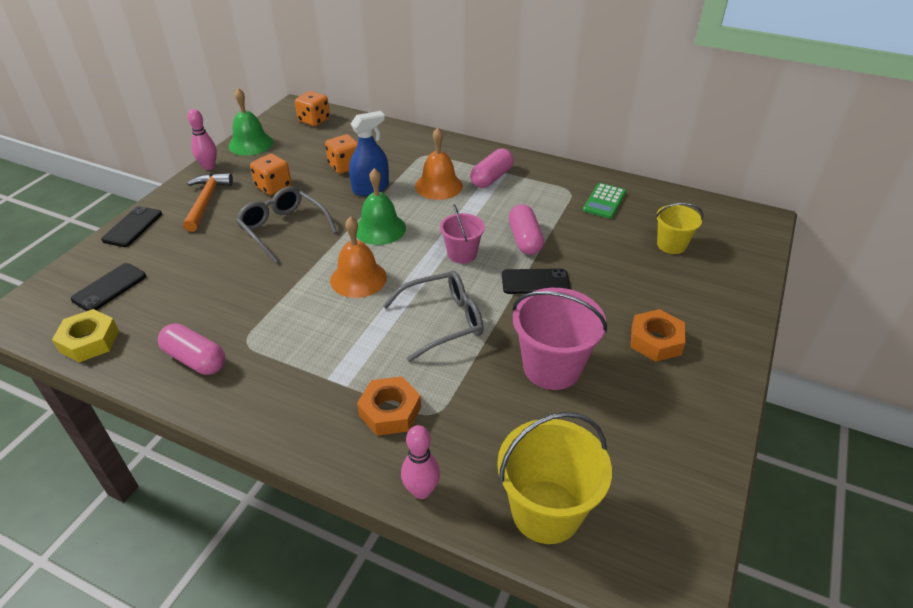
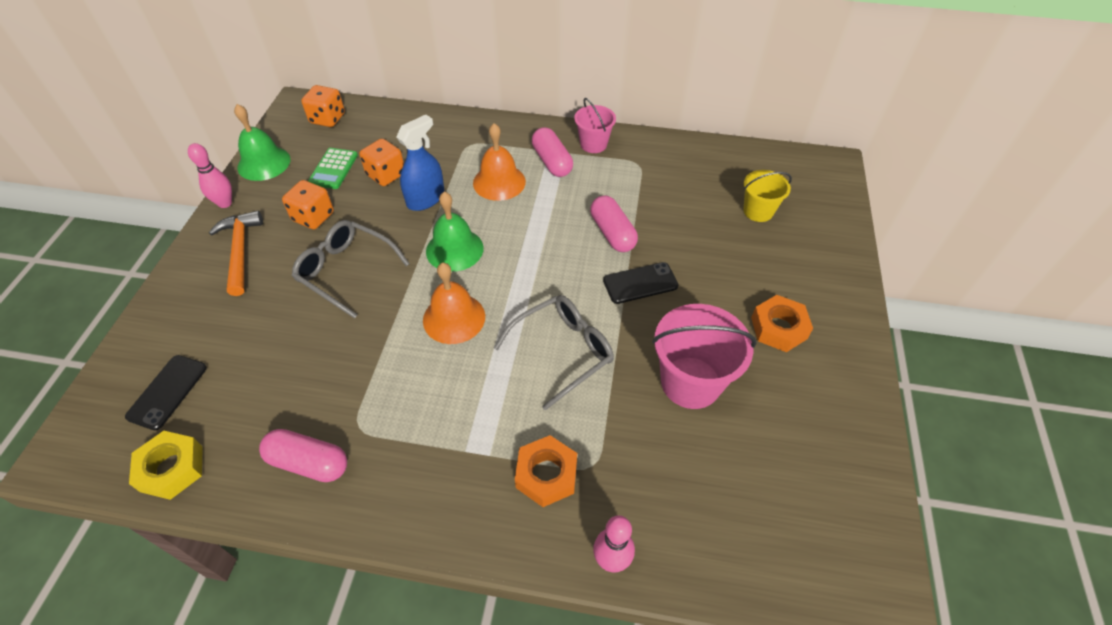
camera: 15 degrees left, 10 degrees up
black phone [101,206,162,247] -> none
pink bucket [440,204,485,264] -> pink bucket moved to [574,98,616,153]
pink capsule [470,148,514,188] -> pink capsule turned 45 degrees counterclockwise [532,127,573,177]
yellow bucket [497,412,612,544] -> none
green calculator [583,183,626,219] -> green calculator moved to [308,148,358,189]

